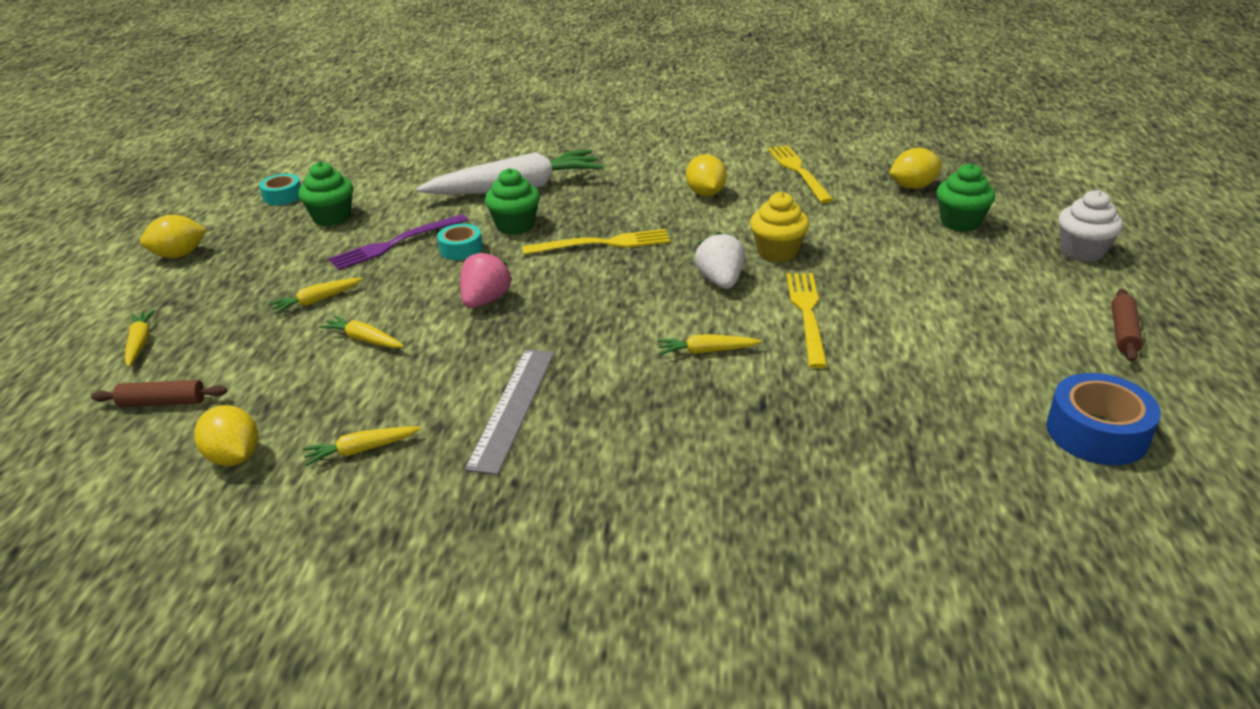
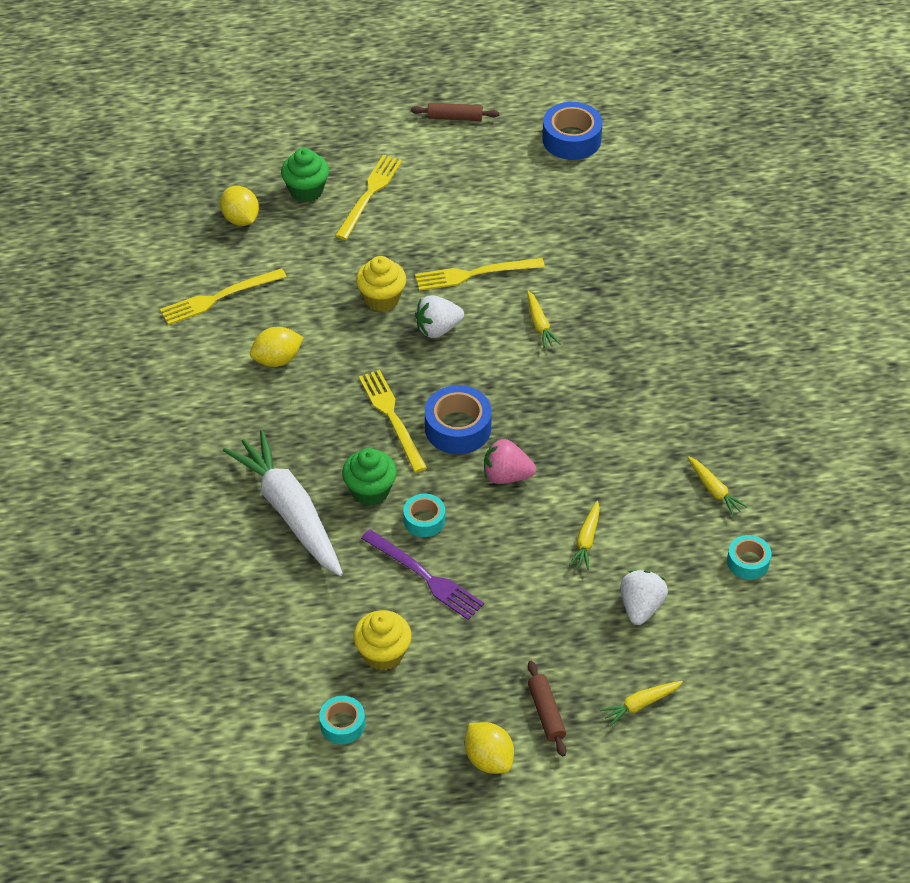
camera: 105 degrees left, 15 degrees up
brown rolling pin [91,380,227,407] -> brown rolling pin moved to [528,661,566,757]
yellow lemon [195,405,259,466] -> turquoise tape [727,535,771,580]
yellow carrot [269,278,363,314] -> none
green cupcake [298,161,353,227] -> yellow cupcake [353,610,411,671]
grey ruler [465,349,554,475] -> none
white cupcake [1059,190,1123,262] -> none
none -> yellow fork [335,155,402,240]
none -> blue tape [425,385,492,454]
none -> white strawberry [620,570,668,625]

